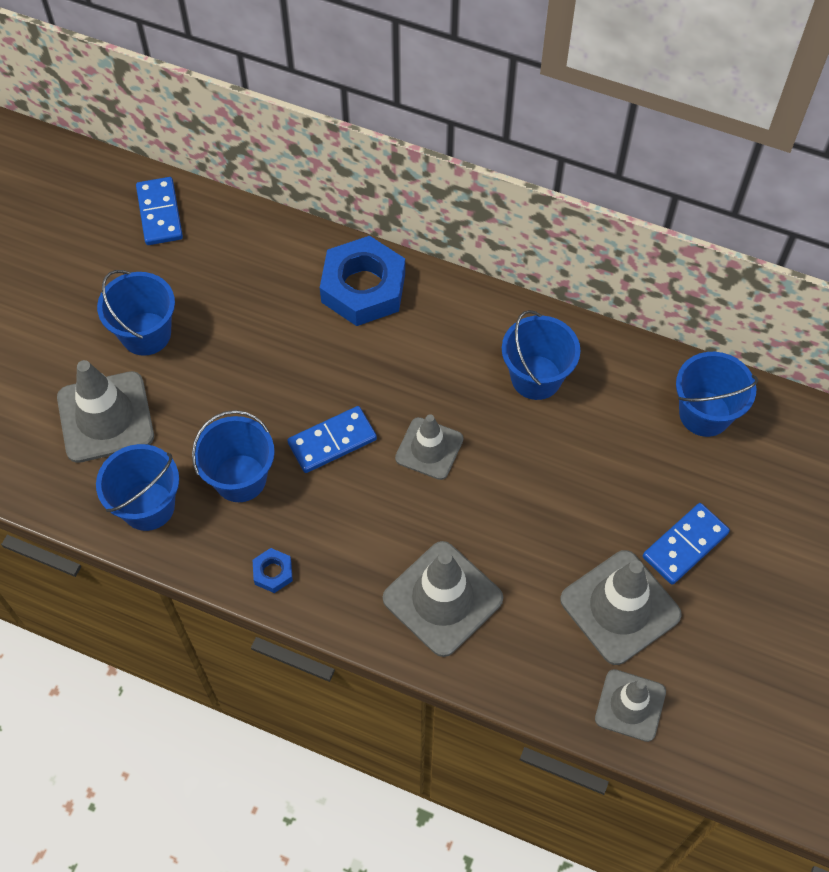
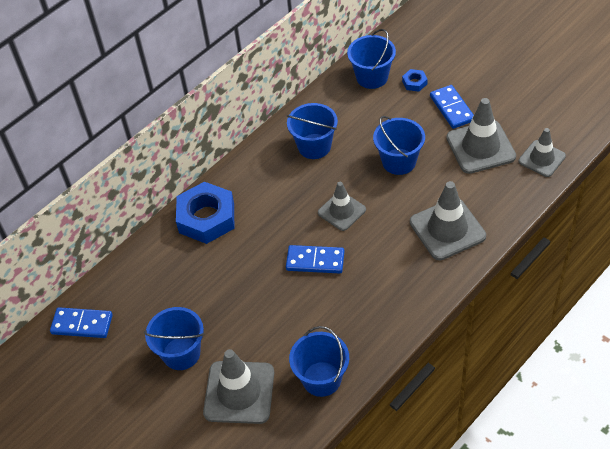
camera: 65 degrees left, 10 degrees down
blue bucket [192,410,275,502] -> blue bucket moved to [373,116,425,175]
blue nut [253,548,293,593] -> blue nut moved to [402,69,427,92]
blue domino [287,406,377,473] -> blue domino turned 75 degrees counterclockwise [286,245,344,273]

